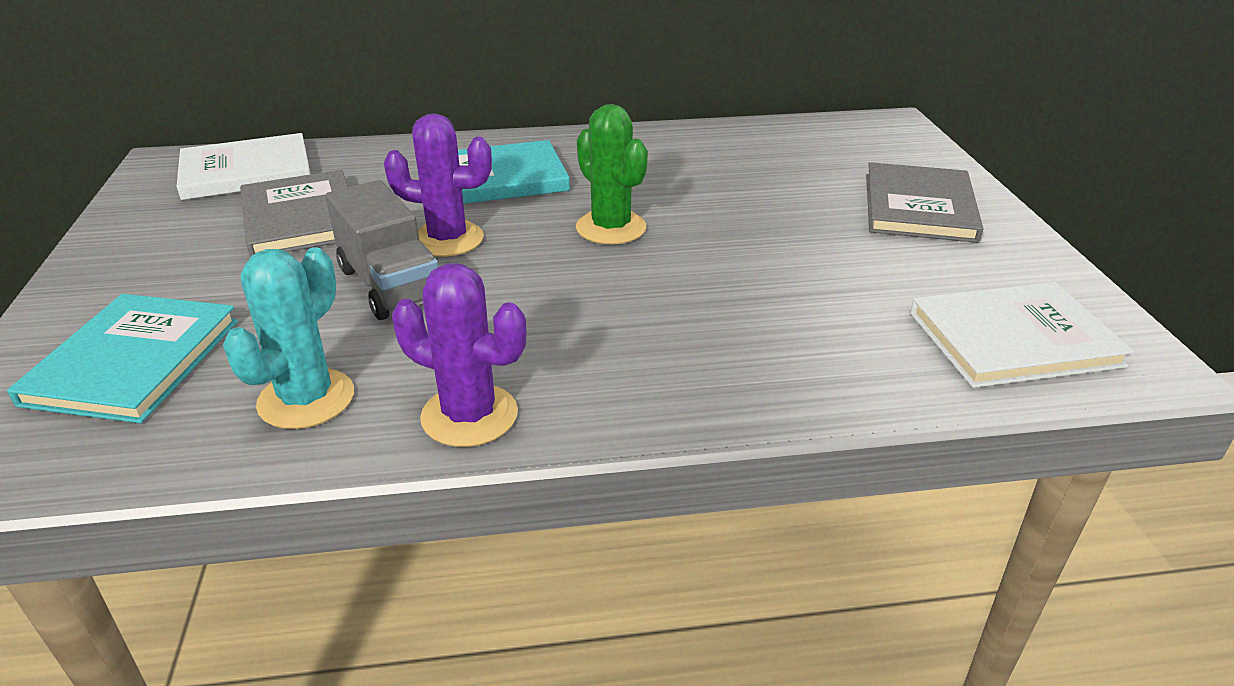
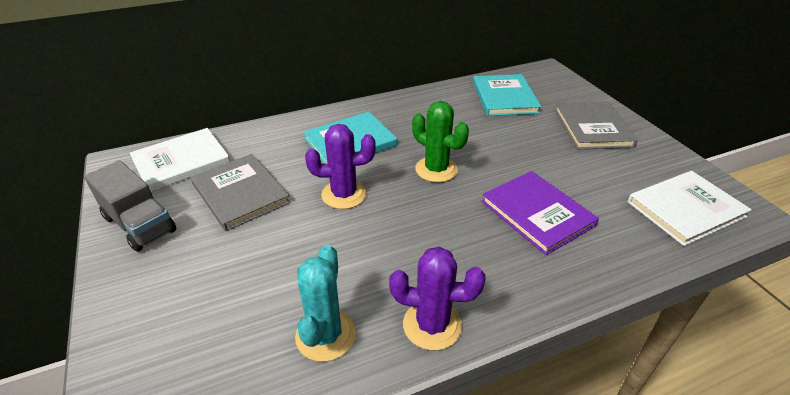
camera: 15 degrees left, 5 degrees up
turquoise book [7,294,238,424] -> turquoise book moved to [473,74,541,116]
grey truck [326,180,439,320] -> grey truck moved to [84,160,176,252]
none -> purple book [481,171,599,255]

